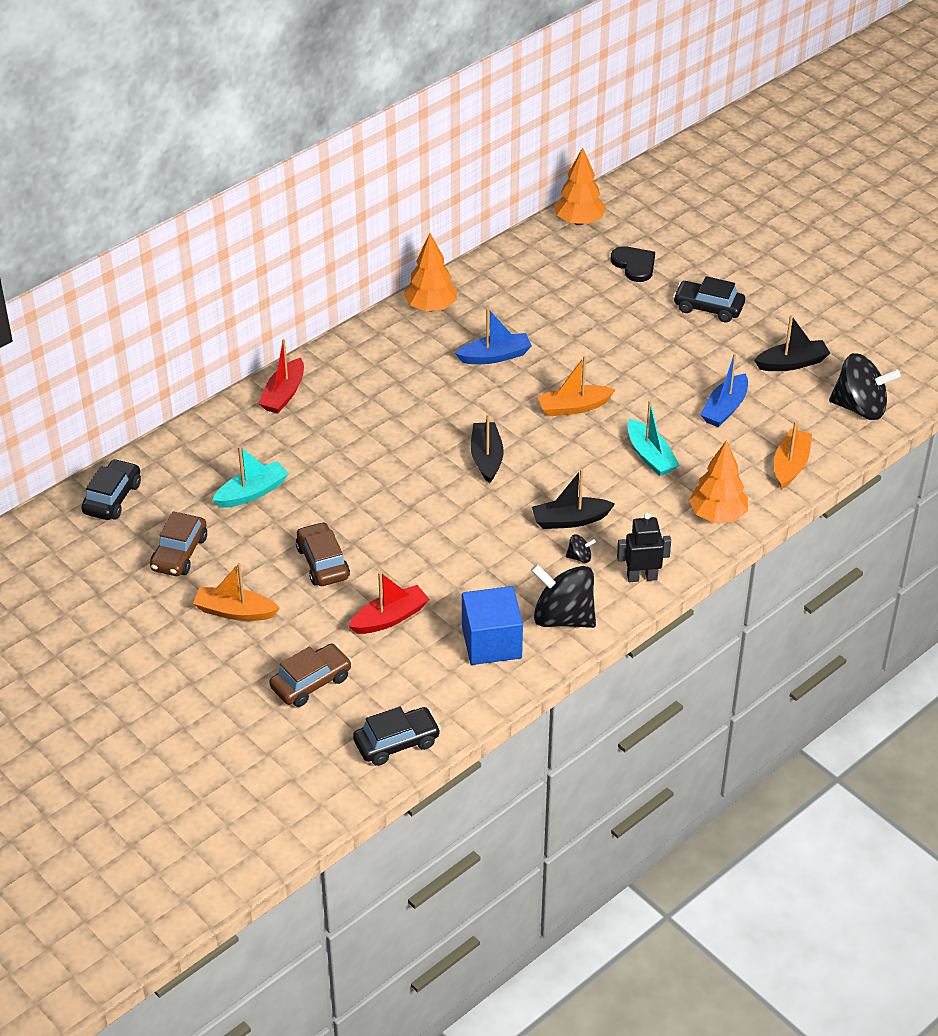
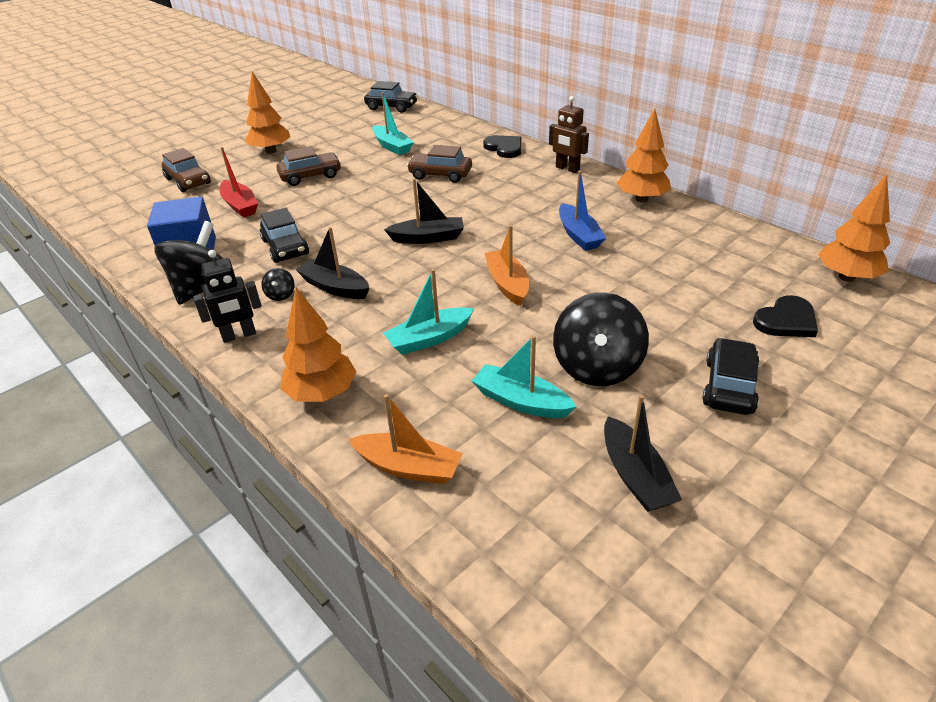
camera: 90 degrees right, 5 degrees down
brown car [150,511,207,576] -> brown car moved to [407,145,472,183]
orange boat [193,563,280,621] -> orange tree [245,72,290,154]
red boat [258,339,304,414] -> black heart [483,135,521,158]
black car [353,706,441,766] -> black car moved to [260,208,309,263]
black boat [532,469,615,529] -> black boat turned 45 degrees counterclockwise [296,227,370,299]
black robot [617,513,671,582] -> black robot turned 75 degrees clockwise [193,250,262,343]
blue boat [701,354,748,427] -> turquoise boat [472,335,577,418]
black spinning top [829,353,901,420] -> black spinning top moved to [553,292,649,386]
none -> brown robot [549,96,589,173]

